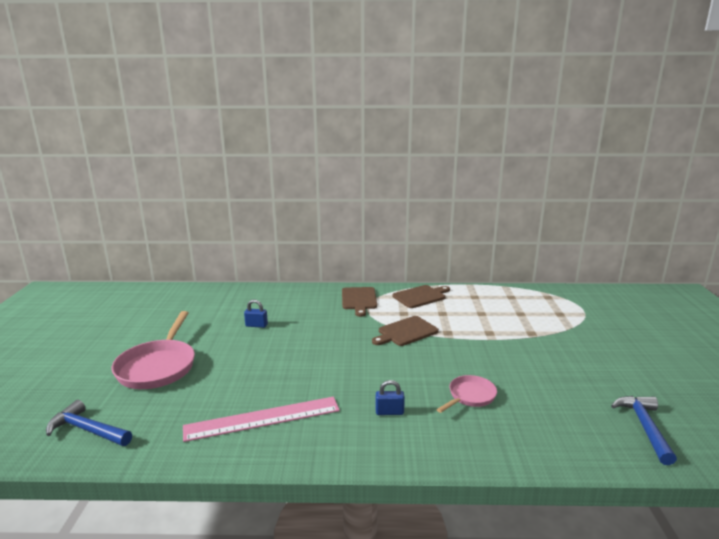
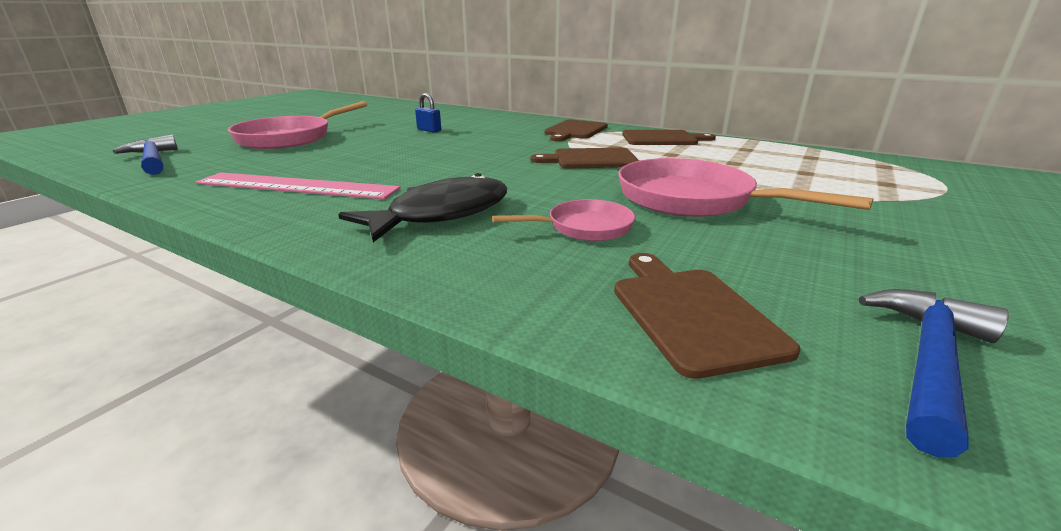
camera: 30 degrees right, 5 degrees up
blue padlock [376,380,405,415] -> black fish [338,173,507,242]
none -> brown cutting board [614,253,801,379]
none -> pink pan [618,158,873,217]

